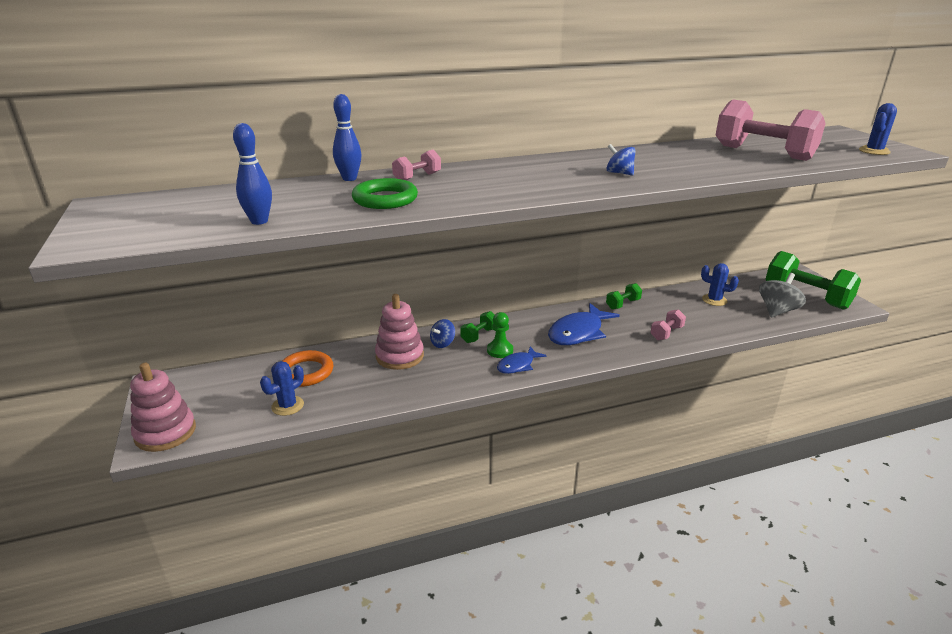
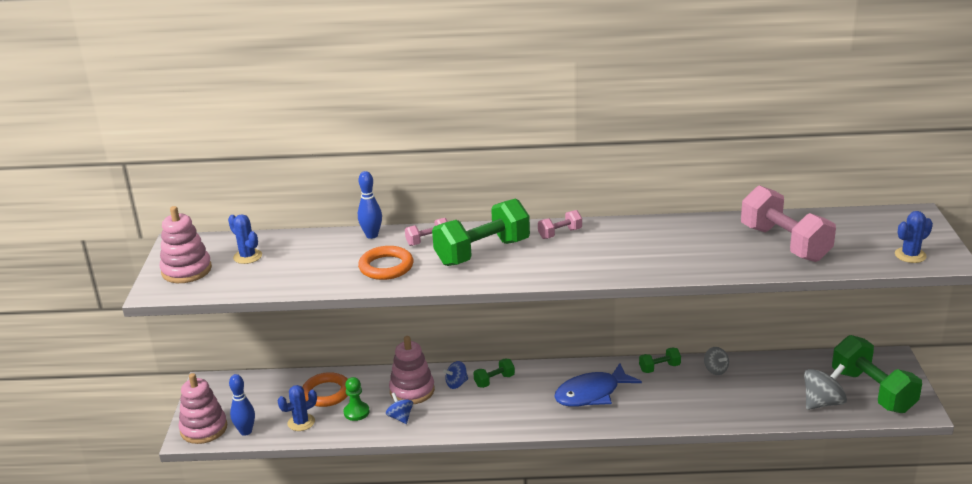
camera: 20 degrees right, 0 degrees up
blue bowling pin [233,123,272,225] -> blue bowling pin moved to [229,374,255,436]
green ring [352,178,418,209] -> orange ring [358,246,414,280]
green pawn [487,312,513,358] -> green pawn moved to [343,377,370,421]
blue fish [497,346,547,374] -> none
blue spinning top [607,144,636,175] -> blue spinning top moved to [386,392,413,424]
pink dumbbell [650,309,686,340] -> pink dumbbell moved to [538,210,582,239]
blue cactus [701,263,739,306] -> blue cactus moved to [228,214,262,264]
none -> pink stacking toy [160,206,212,283]
none -> green dumbbell [432,198,530,266]
none -> grey spinning top [704,347,729,375]

